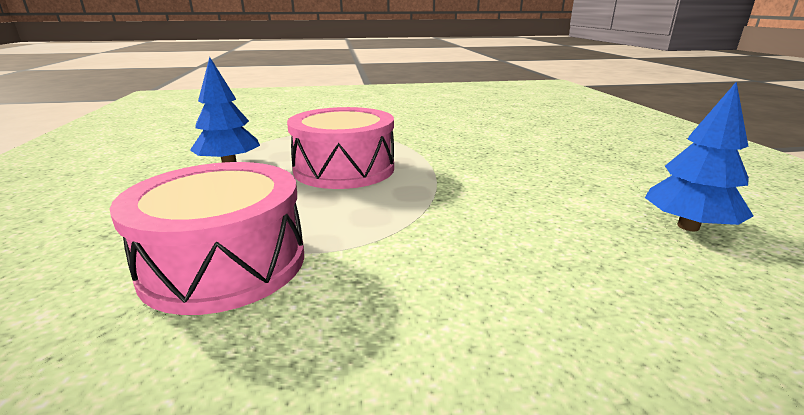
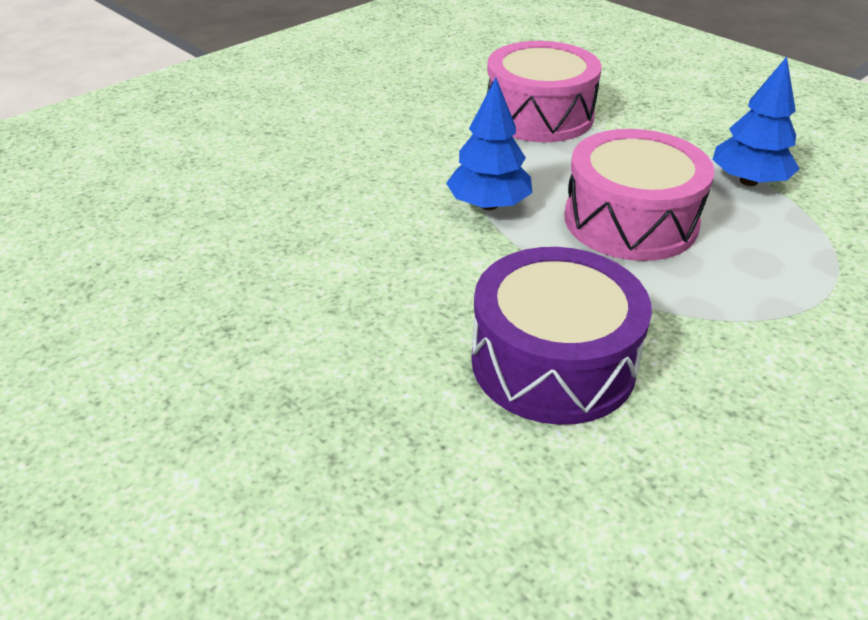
camera: 145 degrees right, 15 degrees up
blue tree [645,81,754,231] -> blue tree moved to [446,78,532,210]
none -> purple drum [472,247,652,425]

